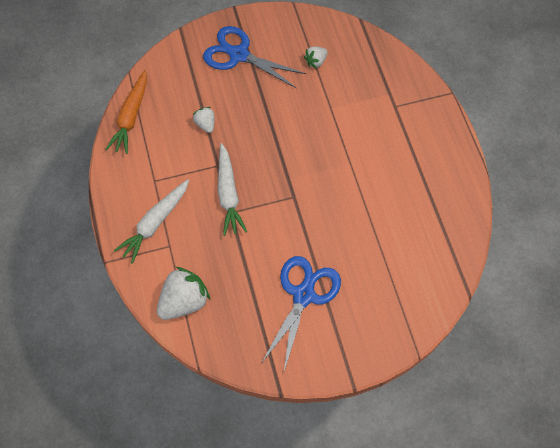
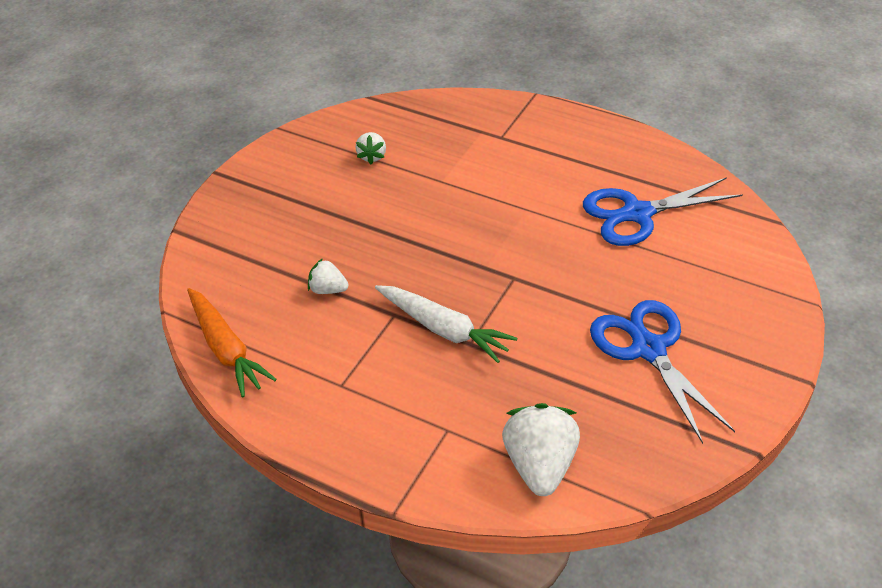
camera: 45 degrees left, 20 degrees down
white carrot [114,179,189,264] -> none
blue scissors [203,26,306,89] -> blue scissors moved to [583,177,743,246]

